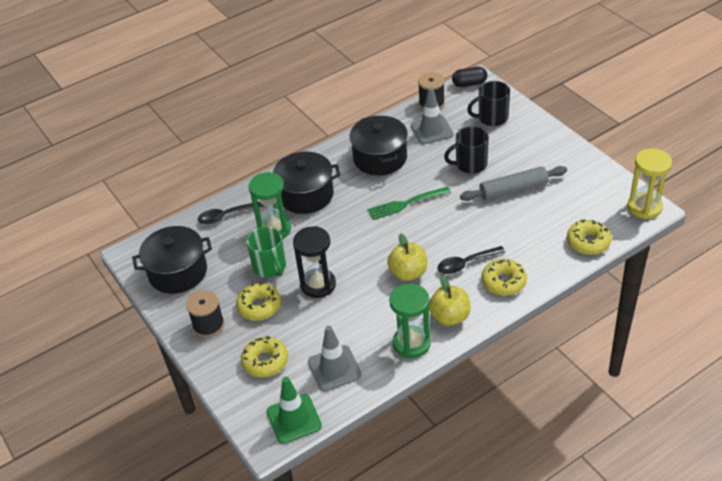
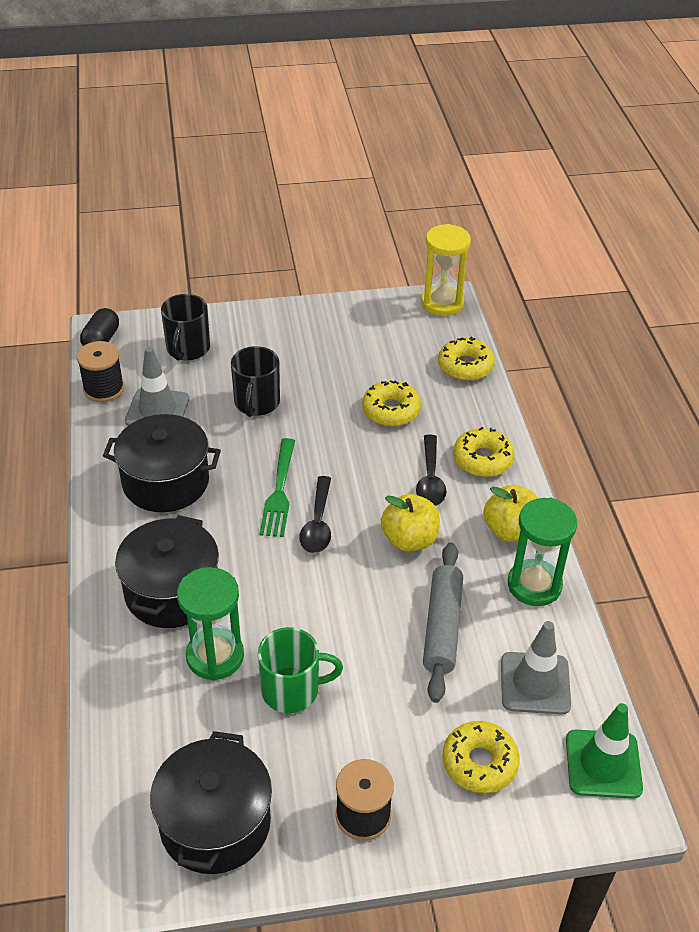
camera: 70 degrees left, 0 degrees up
black spoon [198,202,265,224] -> black spoon moved to [300,476,331,553]
yellow donut [236,282,281,321] -> yellow donut moved to [362,380,421,426]
black hourglass [293,226,336,298] -> none
grey rolling pin [460,166,567,201] -> grey rolling pin moved to [423,542,463,703]

